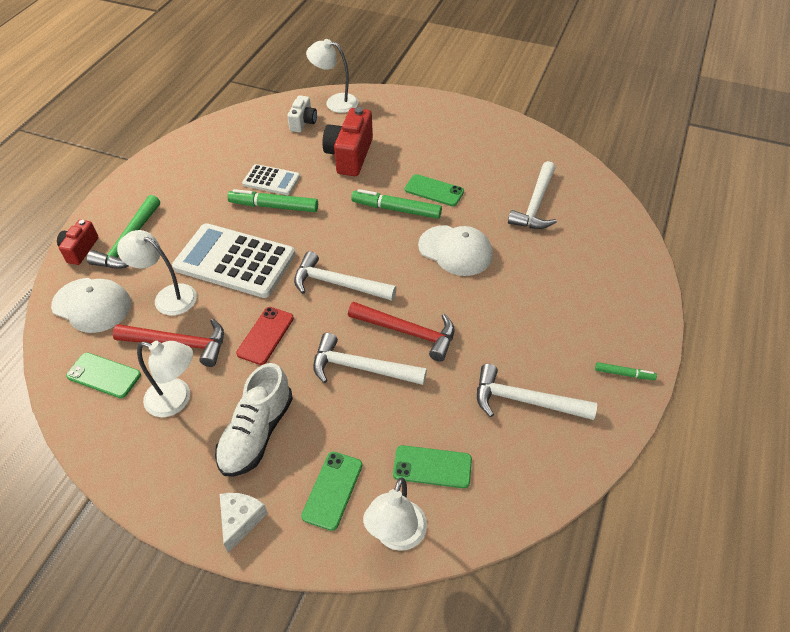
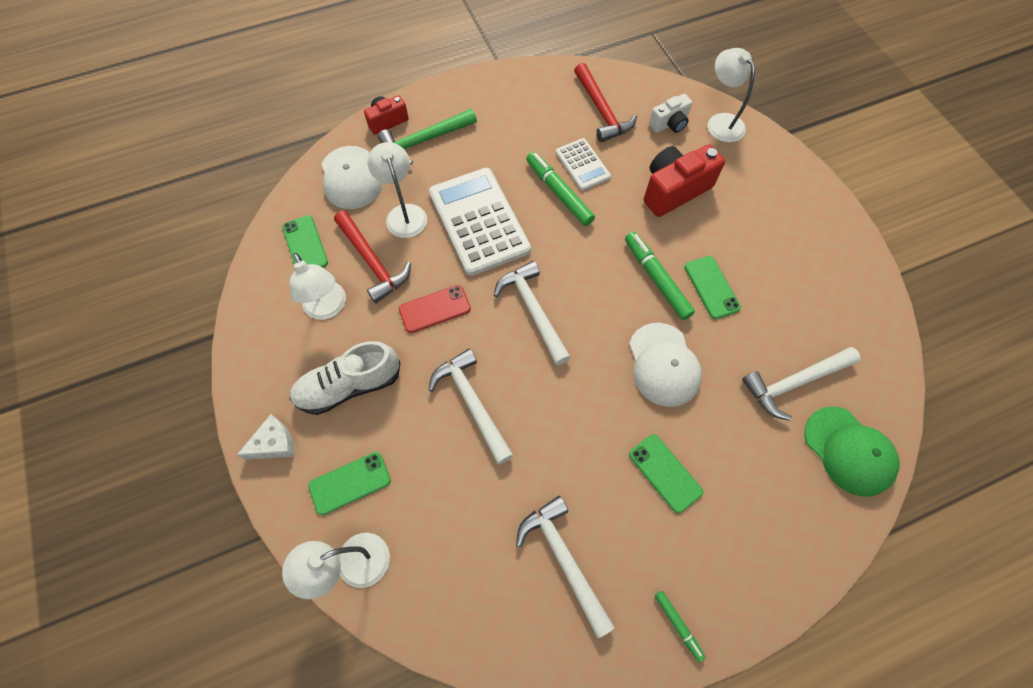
camera: 45 degrees right, 15 degrees up
red hammer [348,302,455,362] -> red hammer moved to [574,63,637,142]
green phone [393,445,472,488] -> green phone moved to [629,434,703,513]
none -> green cap [804,406,900,497]

